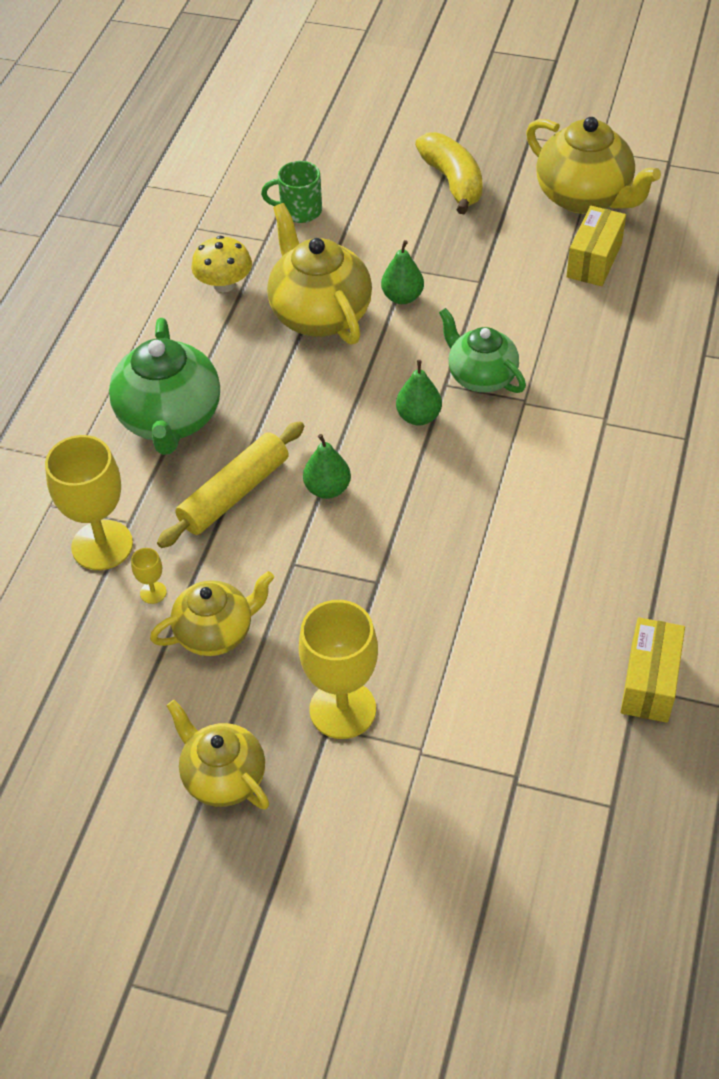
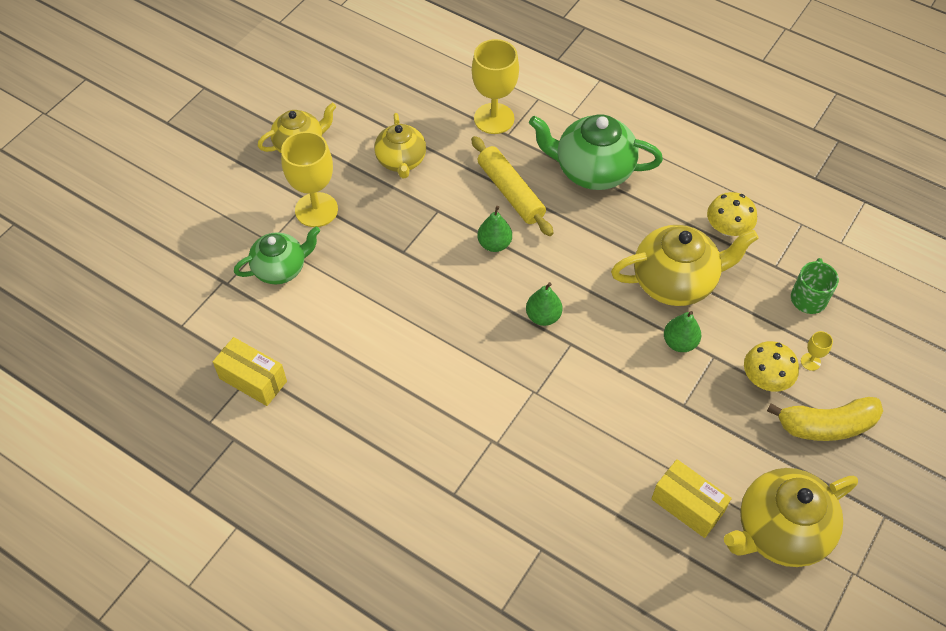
camera: 105 degrees right, 5 degrees up
yellow goblet [131,548,167,604] -> yellow goblet moved to [801,331,833,371]
green teapot [439,308,526,393] -> green teapot moved to [234,226,320,284]
none -> yellow mushroom [744,341,799,392]

